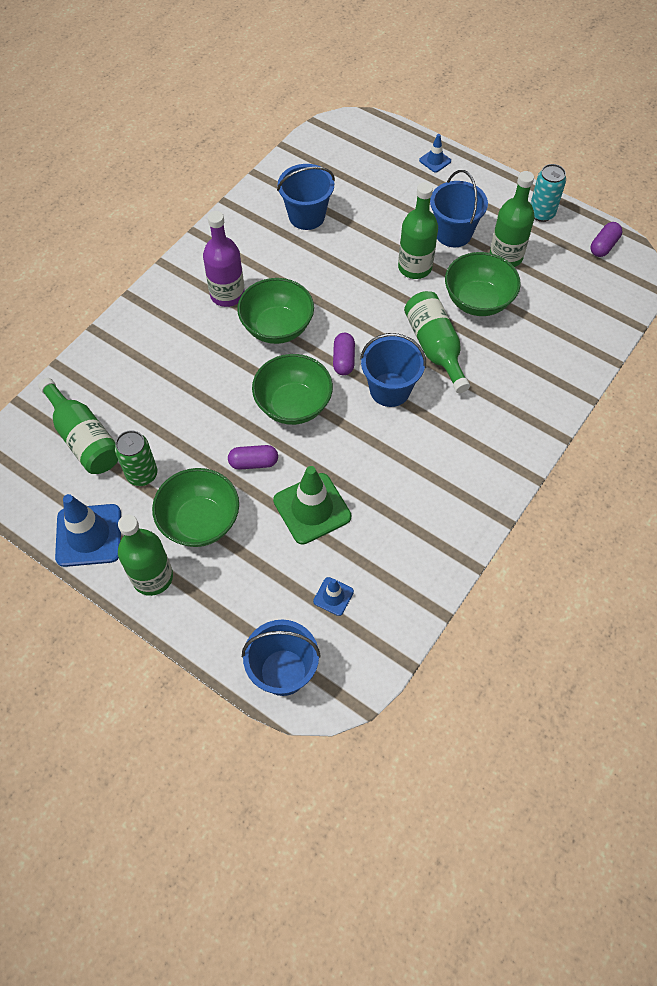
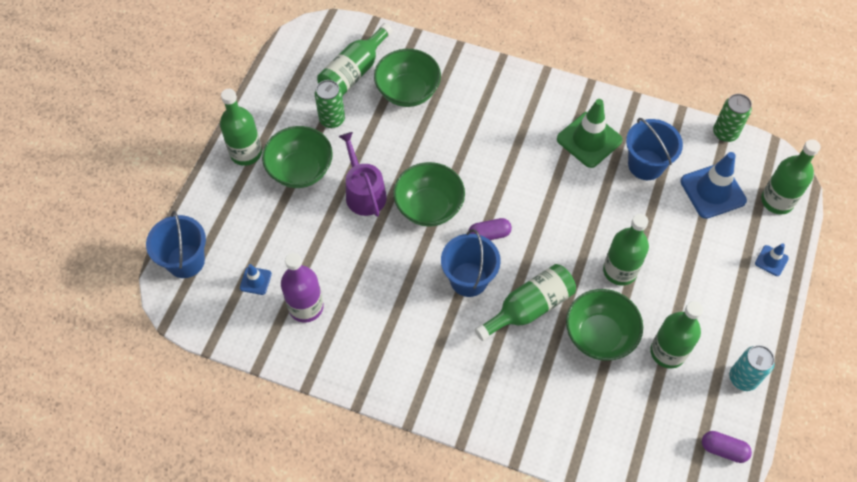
camera: 75 degrees right, 0 degrees up
blue traffic cone [55,494,121,567] -> blue traffic cone moved to [680,152,747,219]
purple bottle [203,211,245,307] -> purple bottle moved to [281,253,324,323]
purple capsule [228,445,278,470] -> purple watering can [339,132,387,217]
green bowl [237,278,314,344] -> green bowl moved to [374,49,441,107]
green traffic cone [273,466,352,545] -> green traffic cone moved to [557,99,623,168]
blue bucket [430,170,488,247] -> none
none -> green can [713,94,752,142]
none -> green bottle [761,139,821,214]

